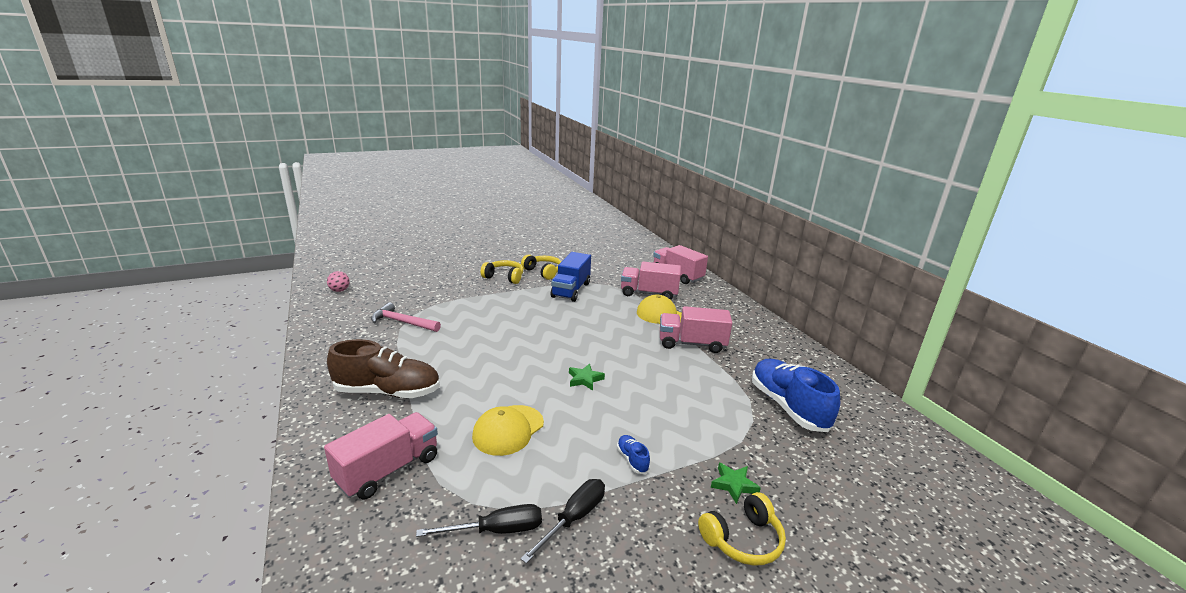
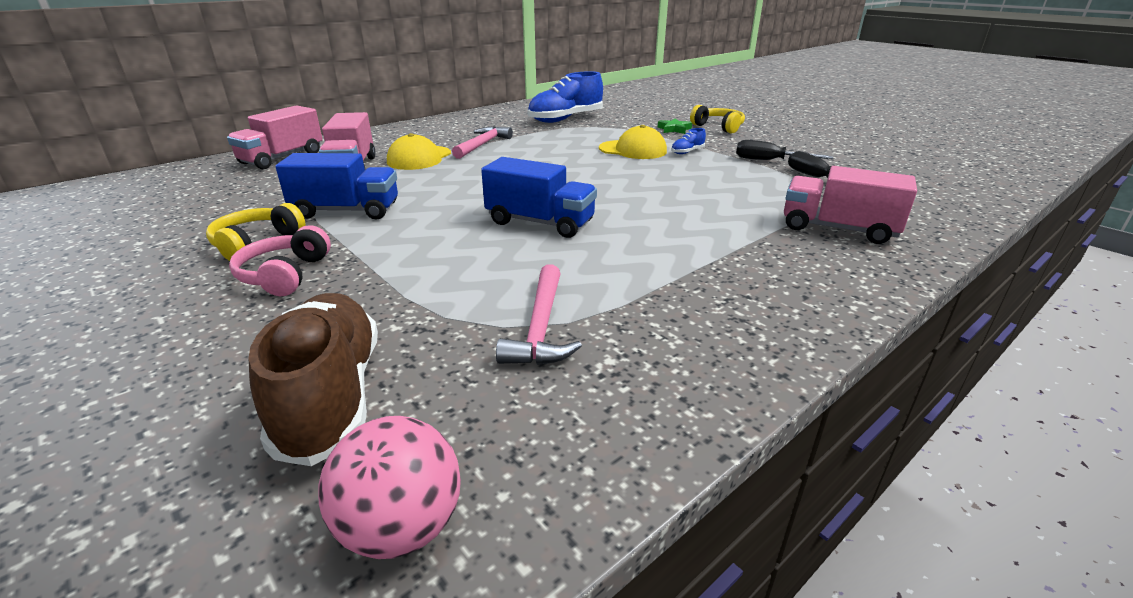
camera: 105 degrees left, 5 degrees up
pink ball [327,271,349,292] -> pink ball [319,416,461,559], size x1.65
brown shoe [327,339,440,398] -> brown shoe moved to [248,293,378,466]
yellow cap [472,405,544,456] -> yellow cap moved to [599,125,667,159]
yellow headphones [480,260,523,284] -> pink headphones [229,225,331,296]
green star [569,364,605,390] -> none
pink truck [660,306,732,353] -> pink hammer [452,126,513,159]
none -> blue truck [481,157,597,238]

